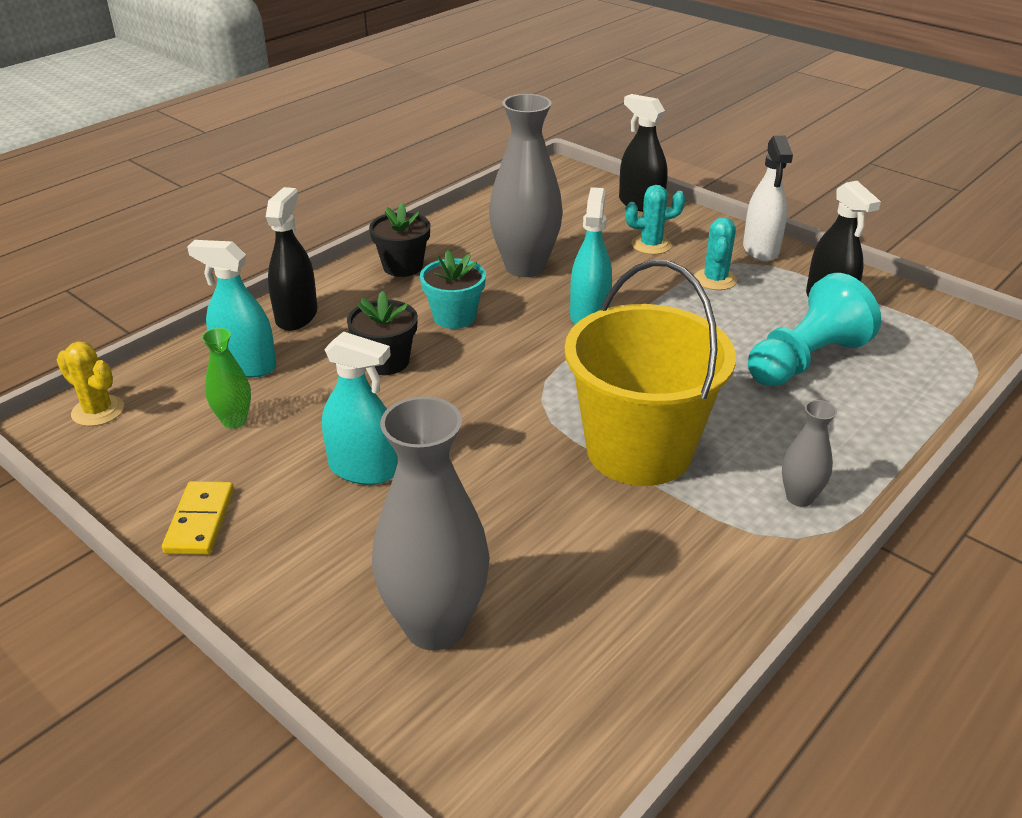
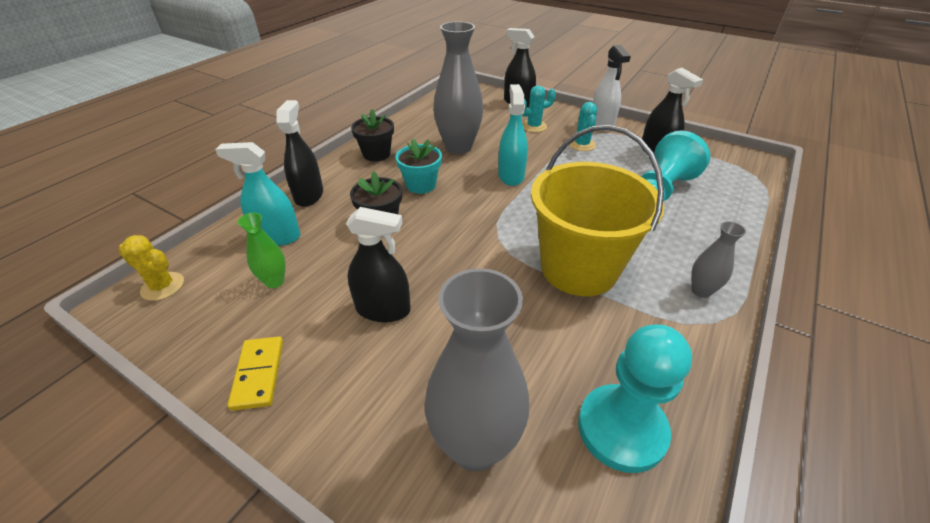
camera: 10 degrees left, 5 degrees up
turquoise spray bottle [322,331,397,485] -> black spray bottle [346,207,411,322]
none -> turquoise pawn [578,324,692,473]

